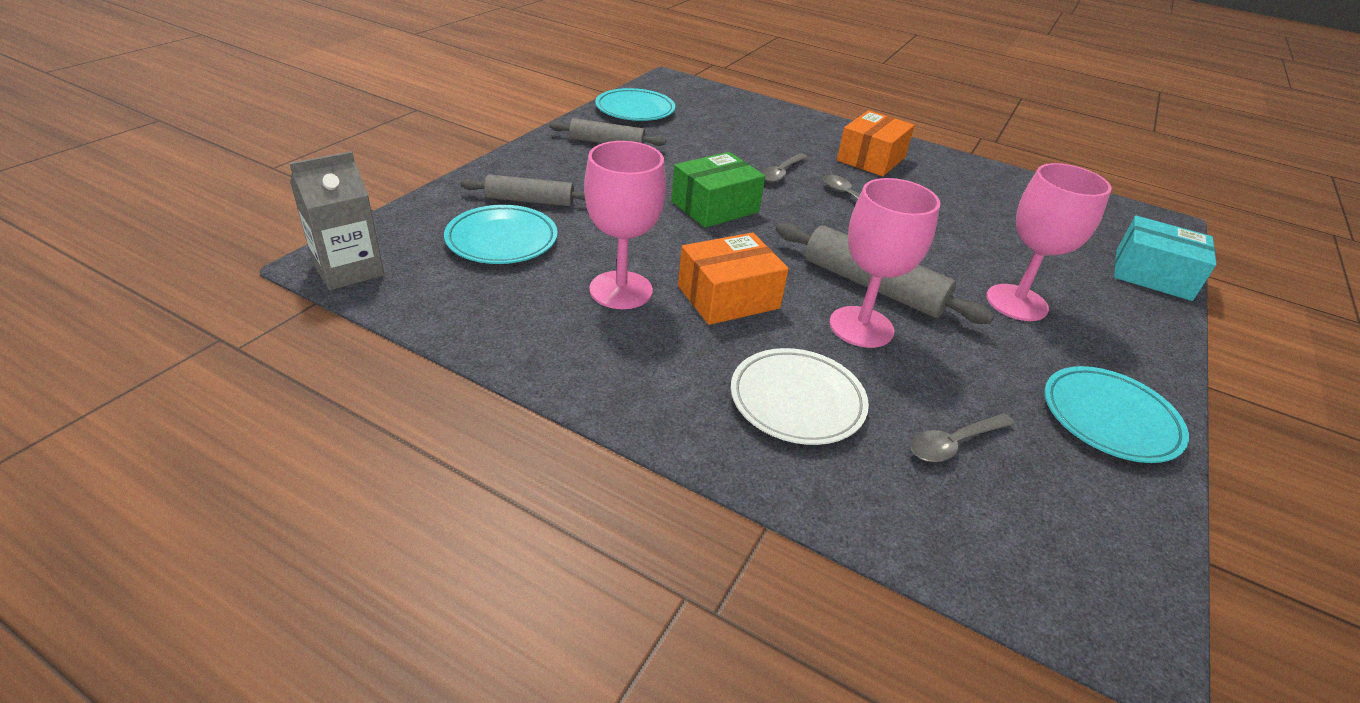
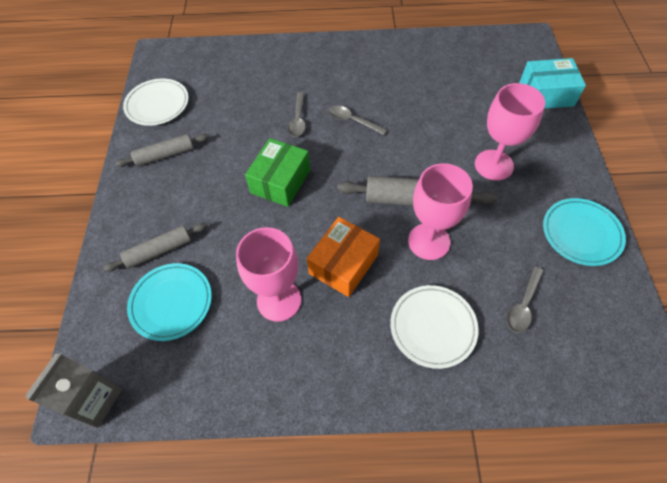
camera: 25 degrees left, 20 degrees up
turquoise plate [595,88,675,121] -> white plate [123,78,189,126]
orange box [837,110,915,176] -> none

